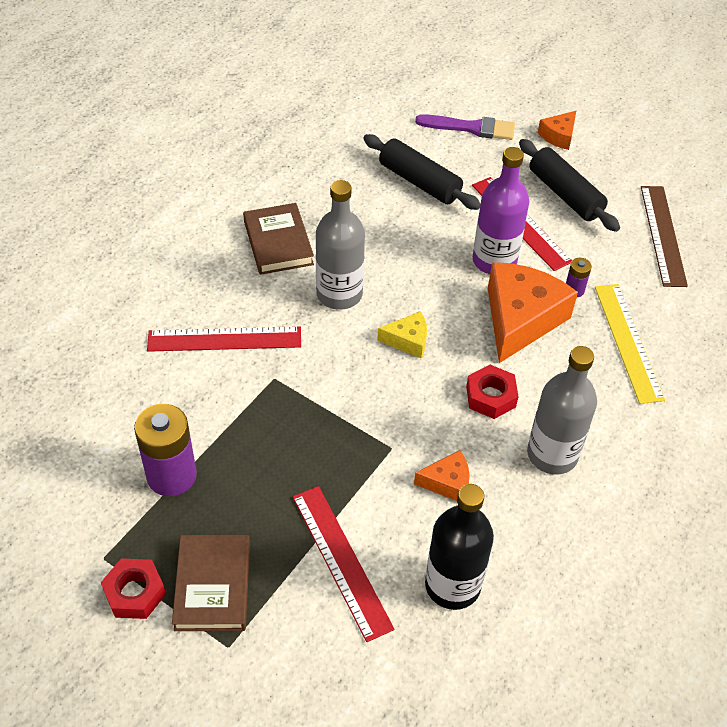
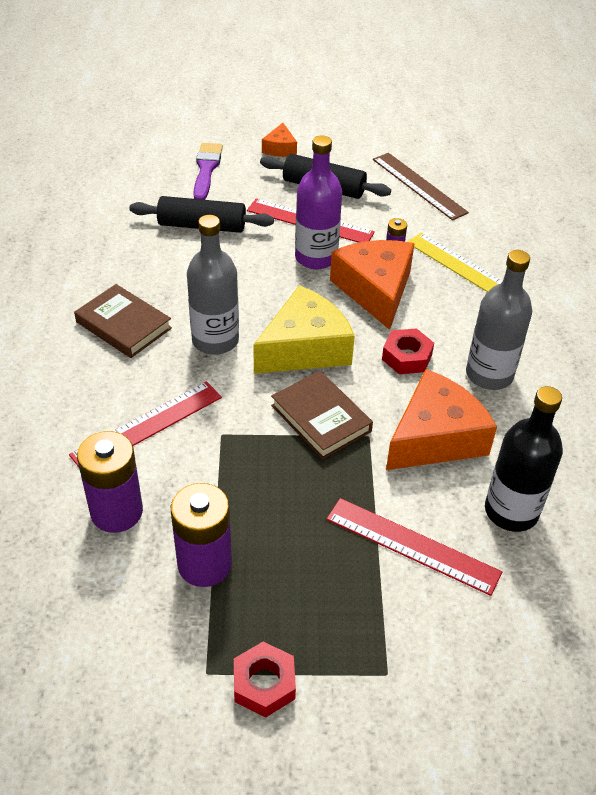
camera: 35 degrees left, 5 degrees down
brown book [172,535,250,631] -> brown book moved to [271,371,373,459]
yellow cheese [377,311,427,358] -> yellow cheese [253,285,355,374], size x2.04
orange cheese [414,450,470,501] -> orange cheese [386,369,497,470], size x2.04
purple brush [415,114,515,140] -> purple brush turned 60 degrees counterclockwise [193,143,223,200]
none -> purple battery [77,431,143,533]

